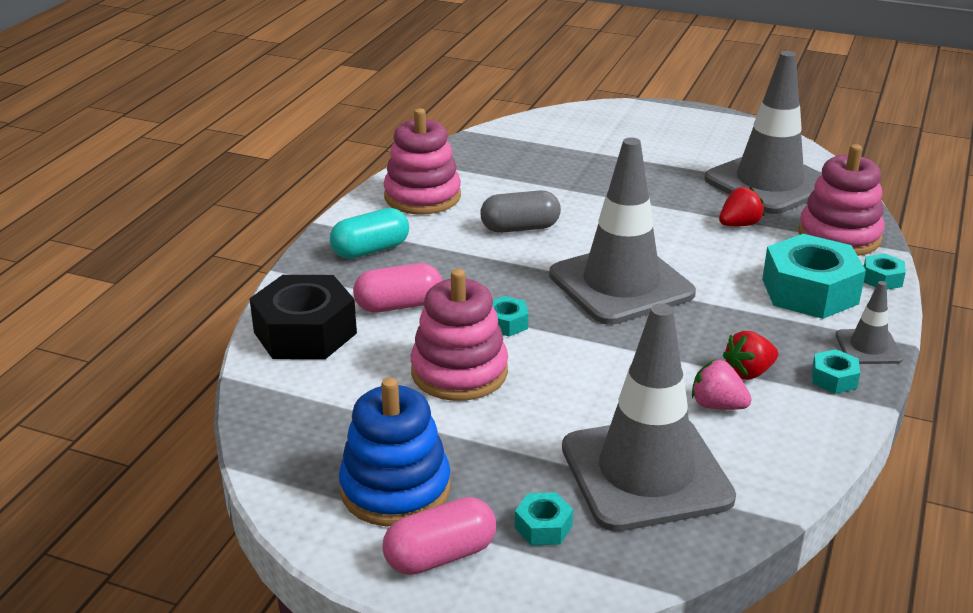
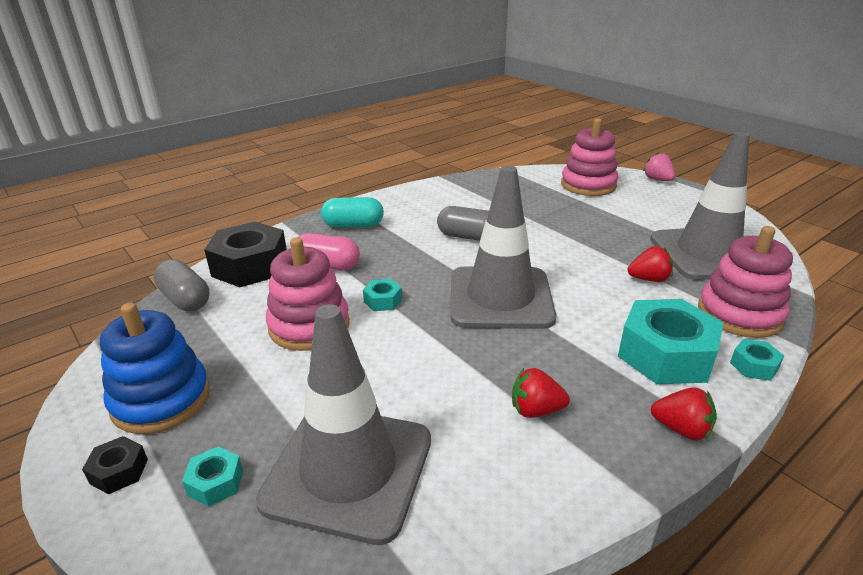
camera: 30 degrees right, 0 degrees up
pink capsule [382,497,496,575] -> black nut [82,436,148,494]
pink stacking toy [384,108,461,215] -> pink stacking toy moved to [561,118,618,196]
pink strawberry [692,359,752,410] -> pink strawberry moved to [643,152,675,181]
turquoise nut [812,349,860,394] -> none
grey traffic cone [836,281,903,364] -> red strawberry [651,387,717,440]
none -> grey capsule [153,259,210,311]

